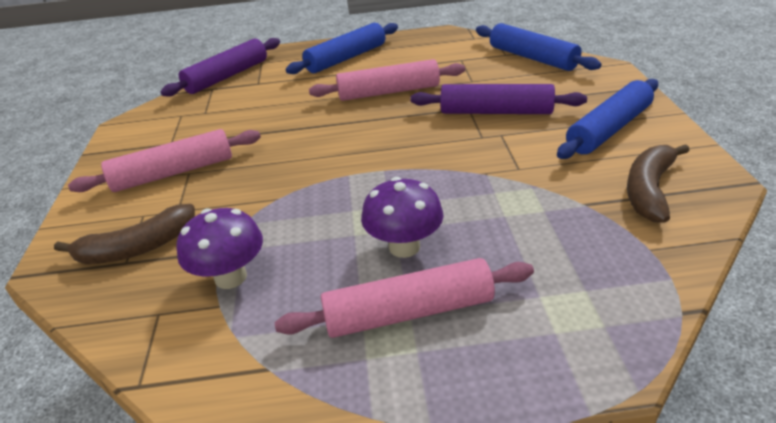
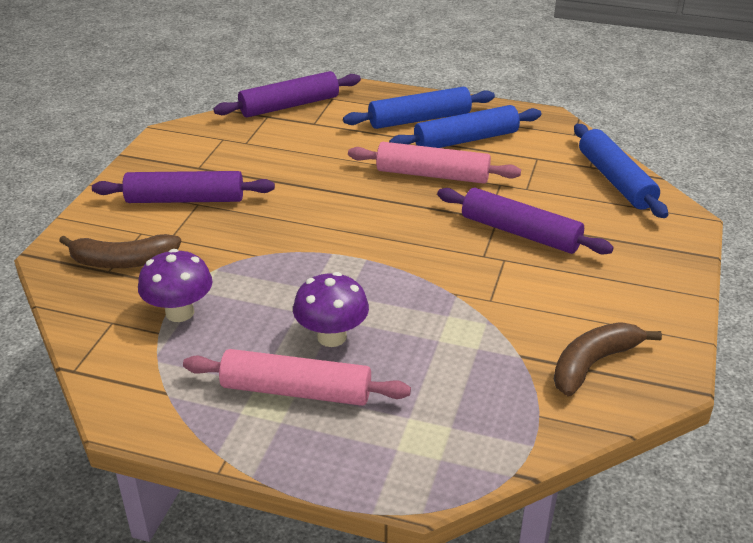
camera: 20 degrees right, 0 degrees up
pink rolling pin [68,129,261,192] -> purple rolling pin [92,171,275,203]
blue rolling pin [557,79,658,159] -> blue rolling pin moved to [389,105,541,148]

